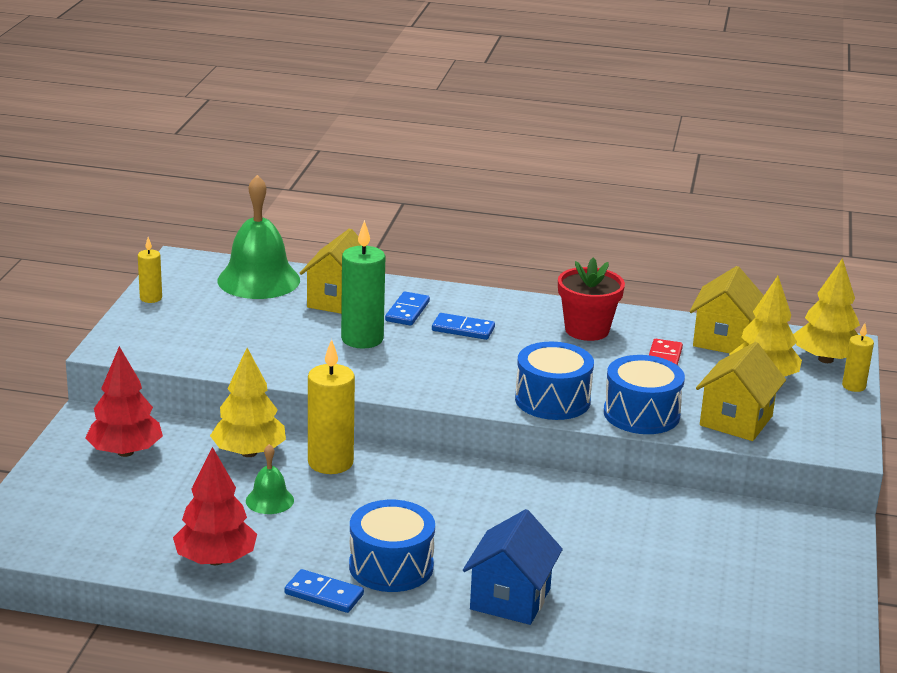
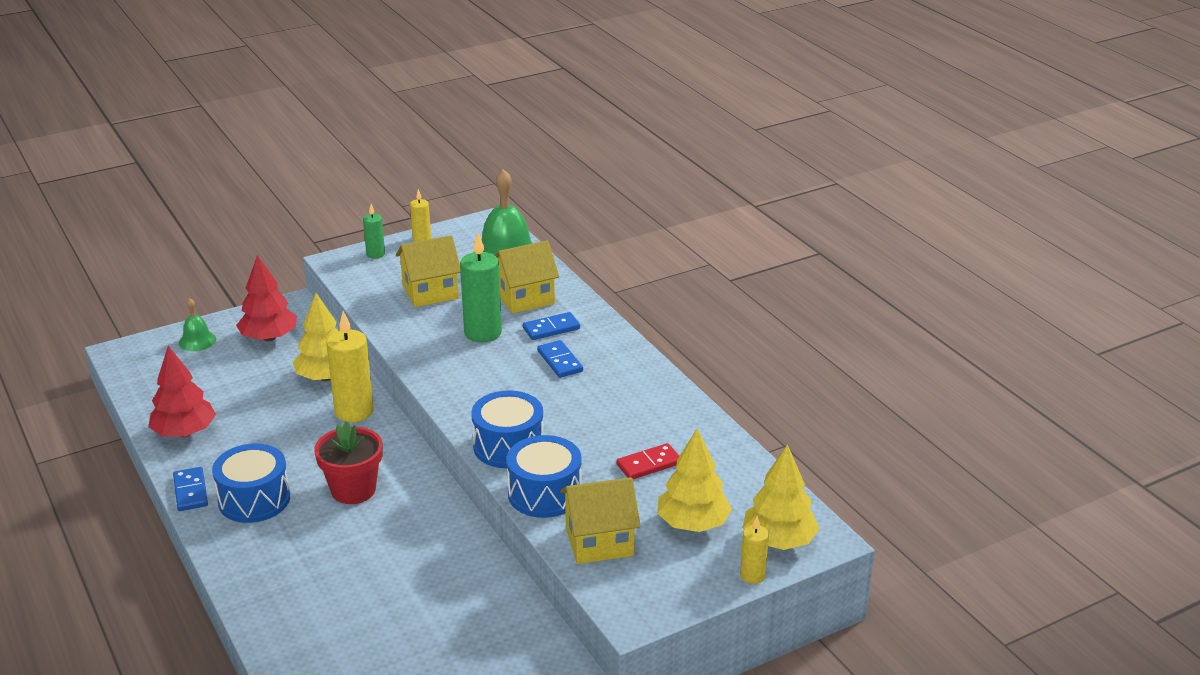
camera: 50 degrees right, 5 degrees up
green bell [246,444,294,514] -> green bell moved to [179,298,216,351]
blue house [463,509,563,625] -> none
red flower pot [558,258,625,341] -> red flower pot moved to [314,421,383,504]
yellow house [690,266,764,353] -> yellow house moved to [396,235,461,307]
none -> green candle [363,204,385,259]

